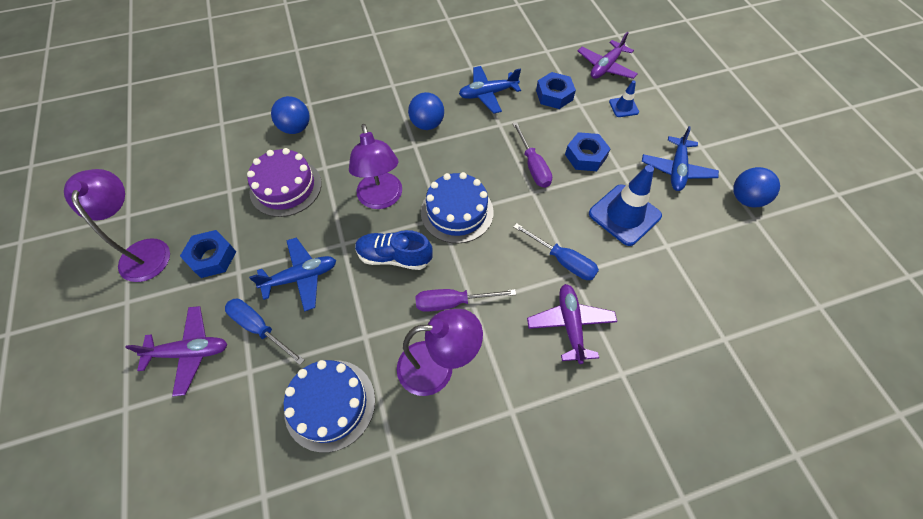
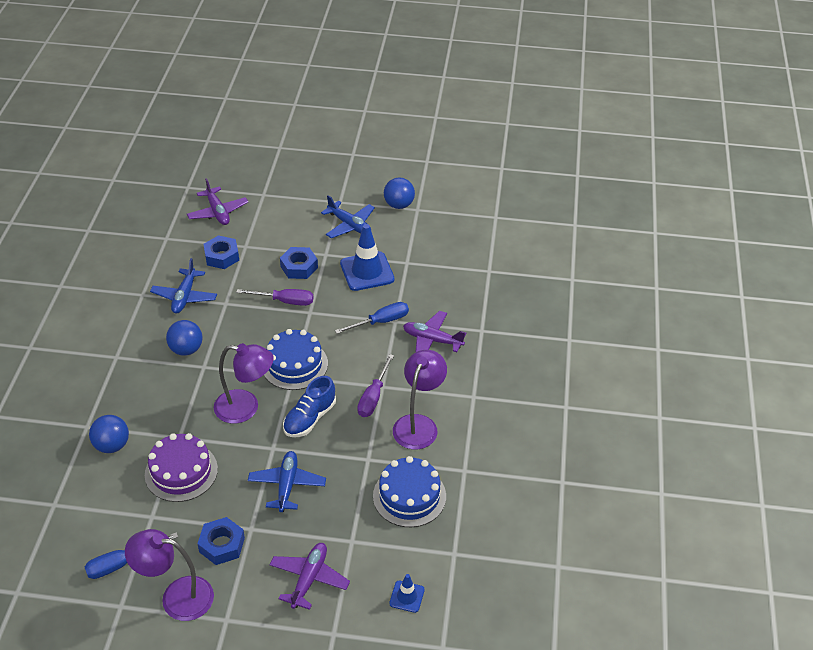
camera: 65 degrees left, 15 degrees down
blue screwdriver [225,299,305,365] -> blue screwdriver moved to [85,532,178,579]
blue traffic cone [609,80,639,117] -> blue traffic cone moved to [389,574,425,613]

